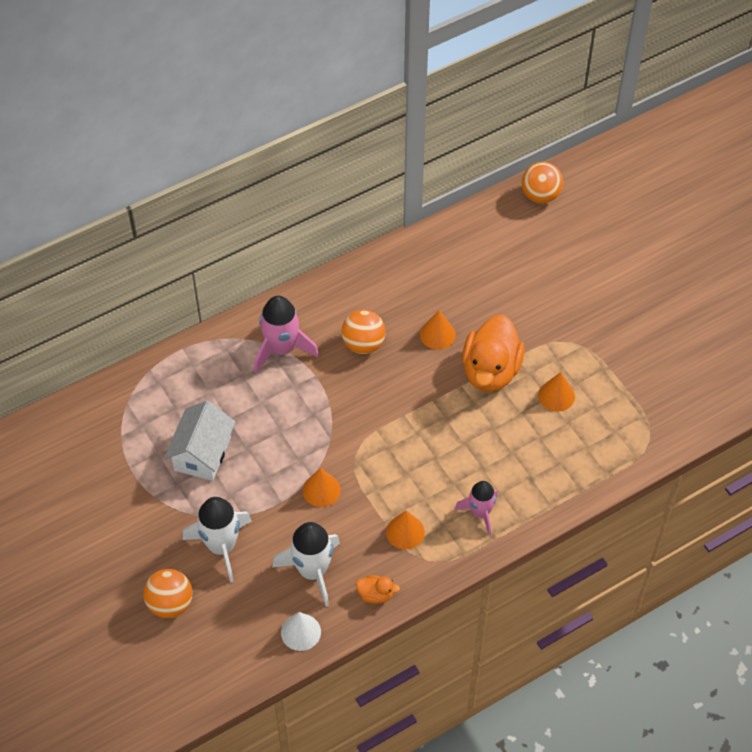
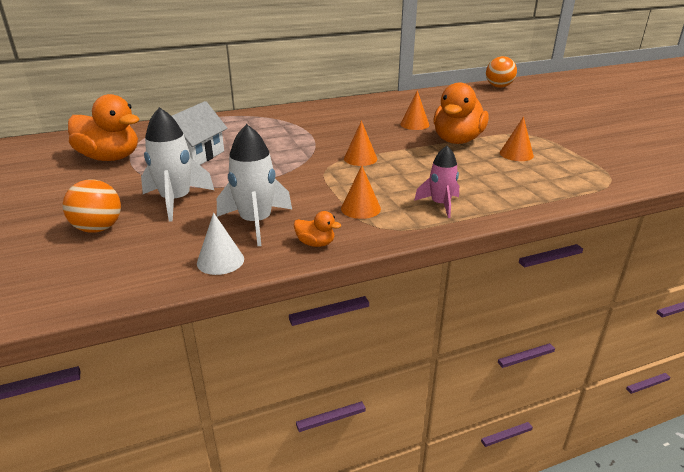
camera: 10 degrees right, 25 degrees down
pink rocket [254,296,319,373] -> none
orange cone [303,468,341,507] -> orange cone moved to [344,120,377,166]
orange ball [341,310,385,354] -> none
none -> orange duck [68,94,140,161]

